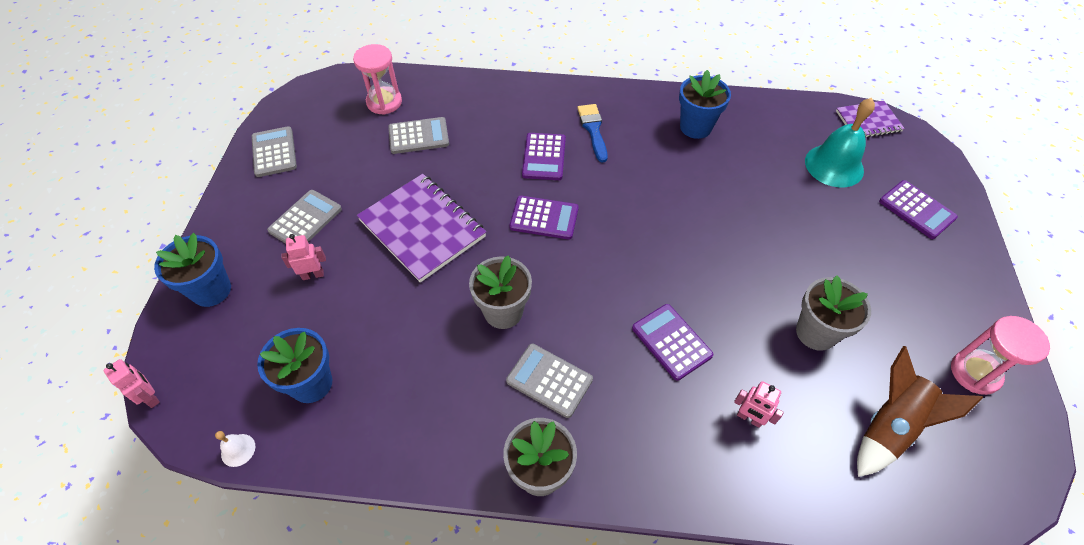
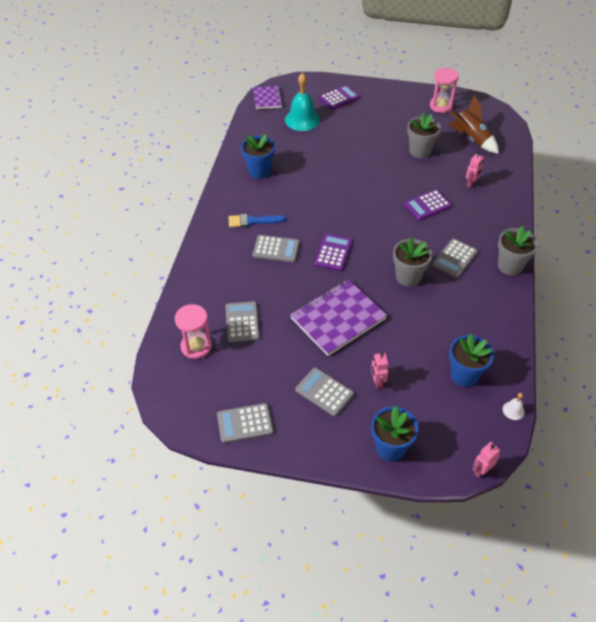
camera: 85 degrees left, 5 degrees down
purple calculator [522,133,566,180] -> grey calculator [253,235,300,262]

